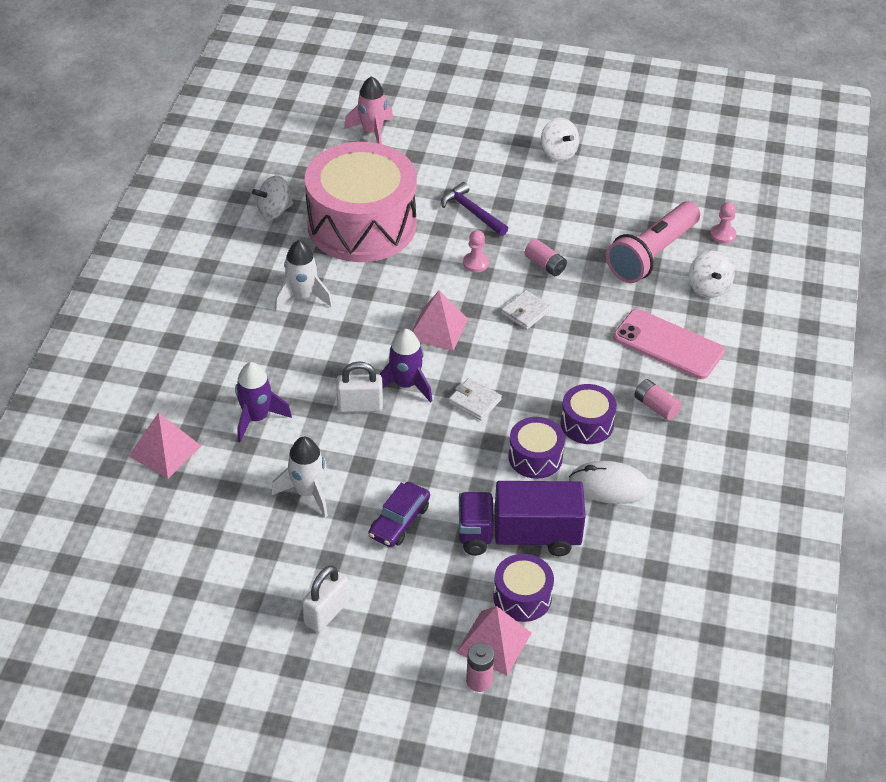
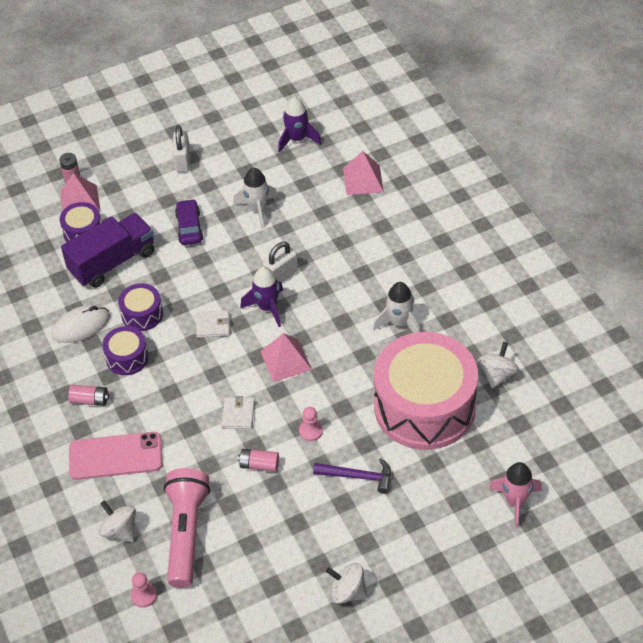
camera: 145 degrees right, 5 degrees up
purple rocket [235,362,292,442] -> purple rocket moved to [278,97,321,153]

